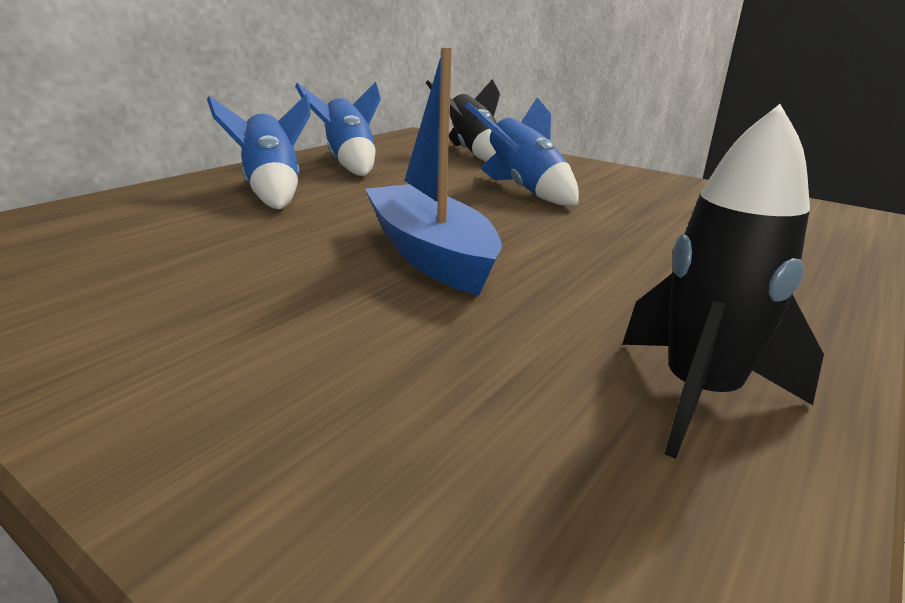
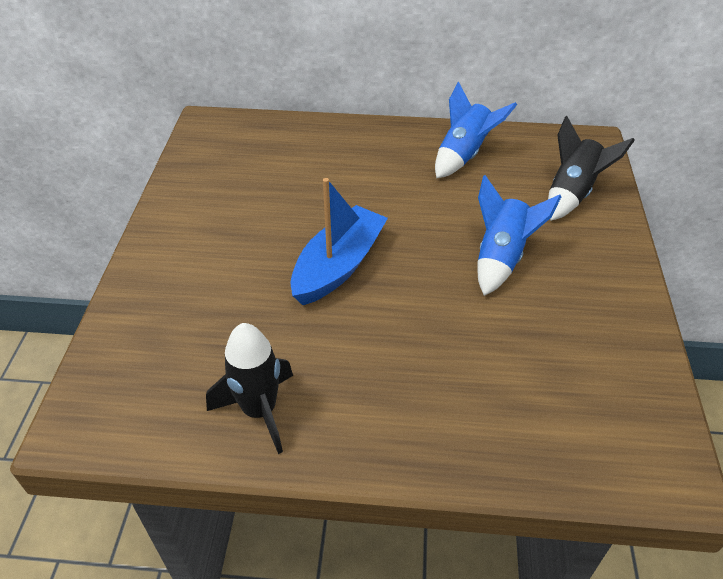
camera: 60 degrees right, 20 degrees up
blue rocket [207,94,311,209] -> none

